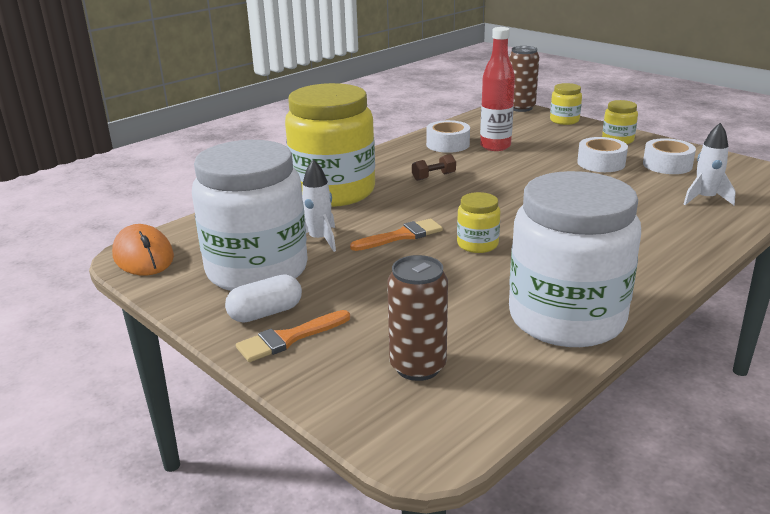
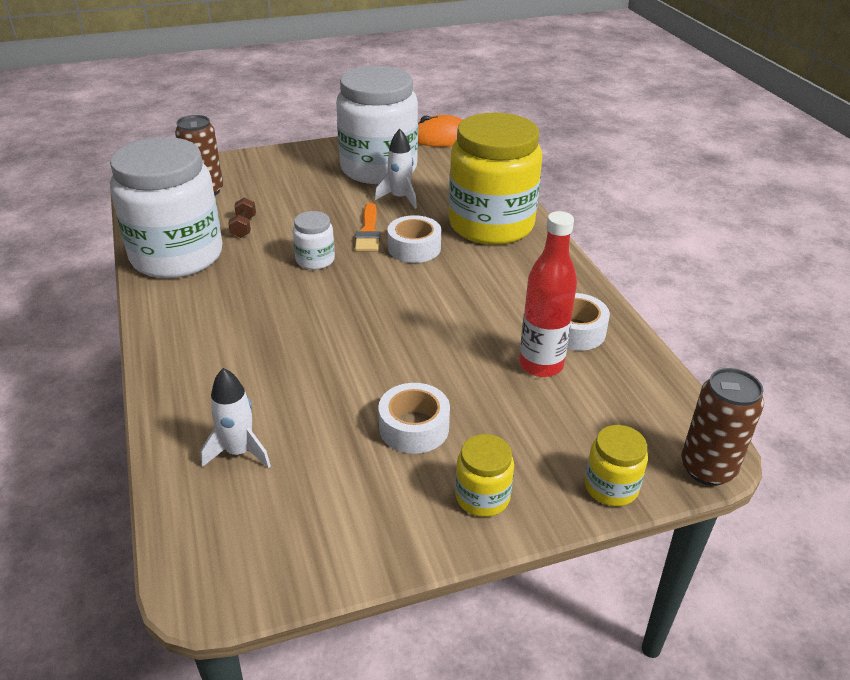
camera: 115 degrees right, 10 degrees up
white capsule [225,274,302,323] -> none
orange brush [236,310,350,362] -> none
brown dumbbell [412,154,456,181] -> brown dumbbell moved to [228,197,256,238]
yellow jar [457,192,501,253] -> white jar [293,211,335,270]
white tape [643,138,696,174] -> white tape moved to [387,215,441,263]

